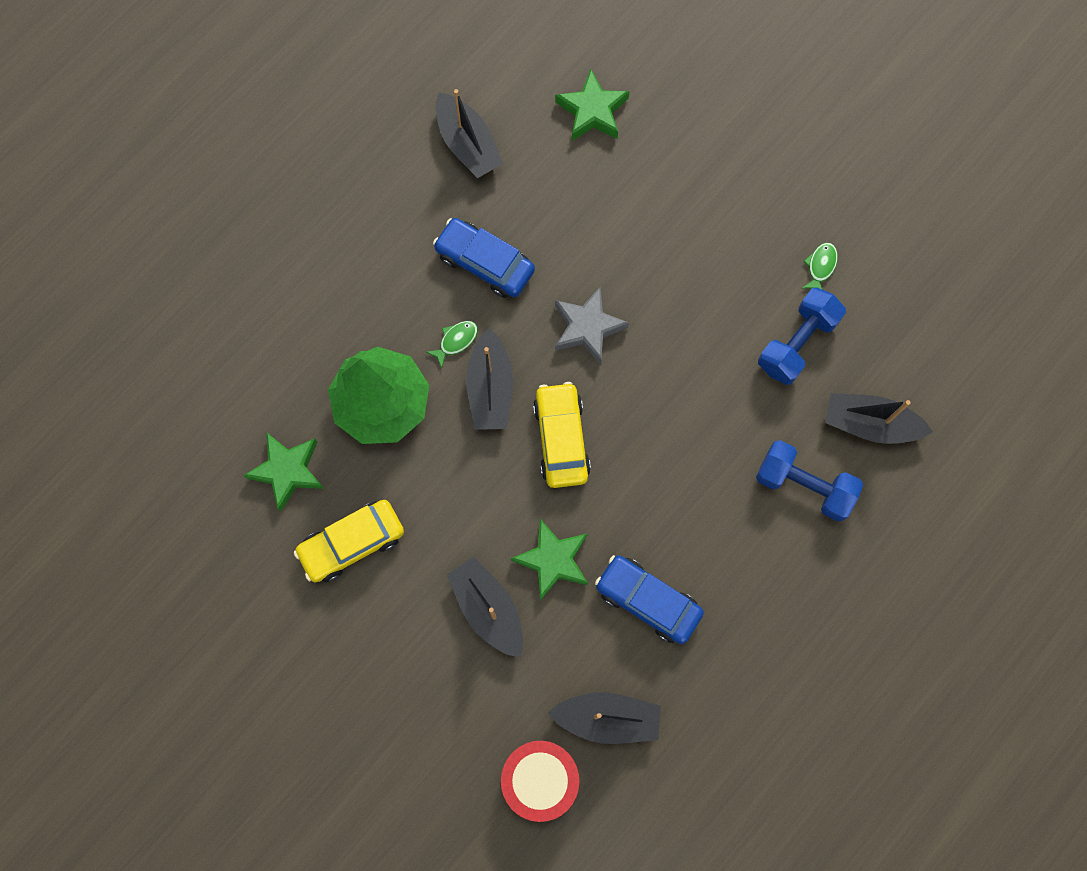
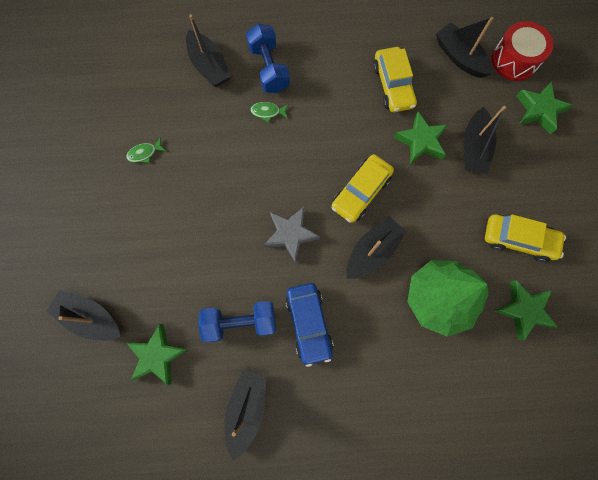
camera: 135 degrees left, 0 degrees up
green fish [426,321,478,368] -> green fish moved to [250,102,288,123]
blue car [595,555,704,644] -> yellow car [373,47,417,112]
blue dumbbell [758,287,846,385] -> blue dumbbell moved to [198,301,276,342]
none -> black boat [46,290,121,341]
none -> green star [516,82,573,134]

